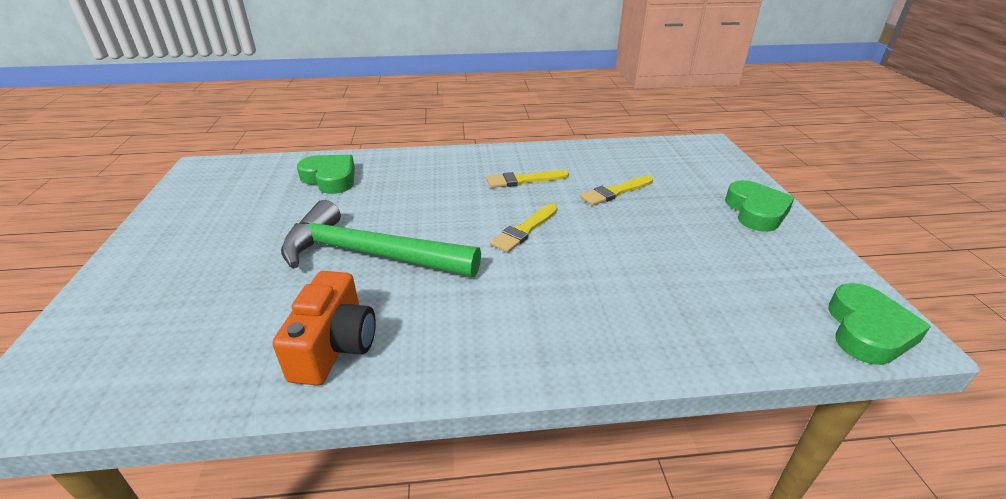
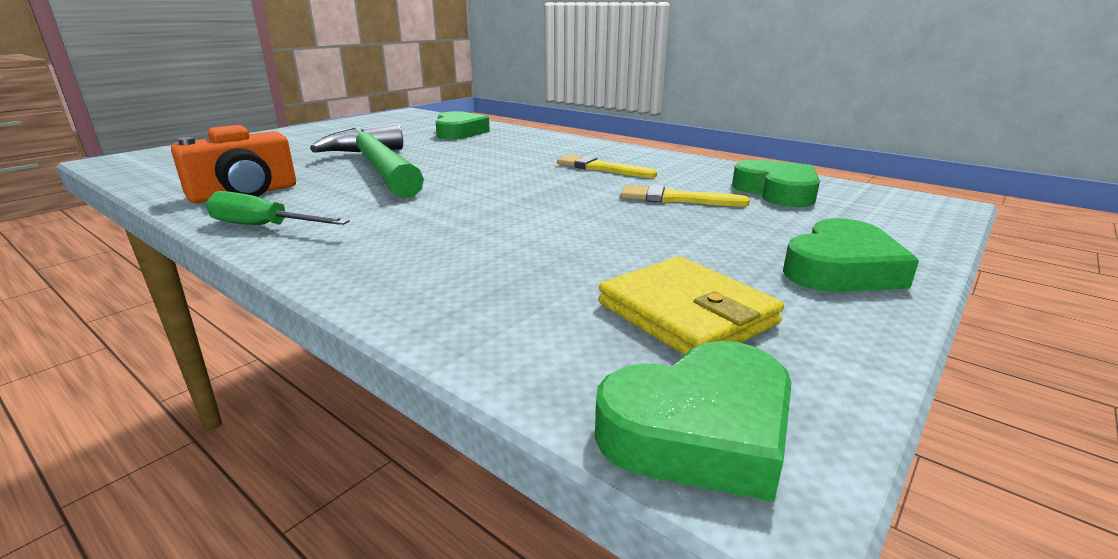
camera: 45 degrees right, 10 degrees down
yellow brush [490,204,558,253] -> none
none -> green screwdriver [206,191,350,225]
none -> yellow wallet [599,256,784,355]
none -> green heart [732,160,820,207]

